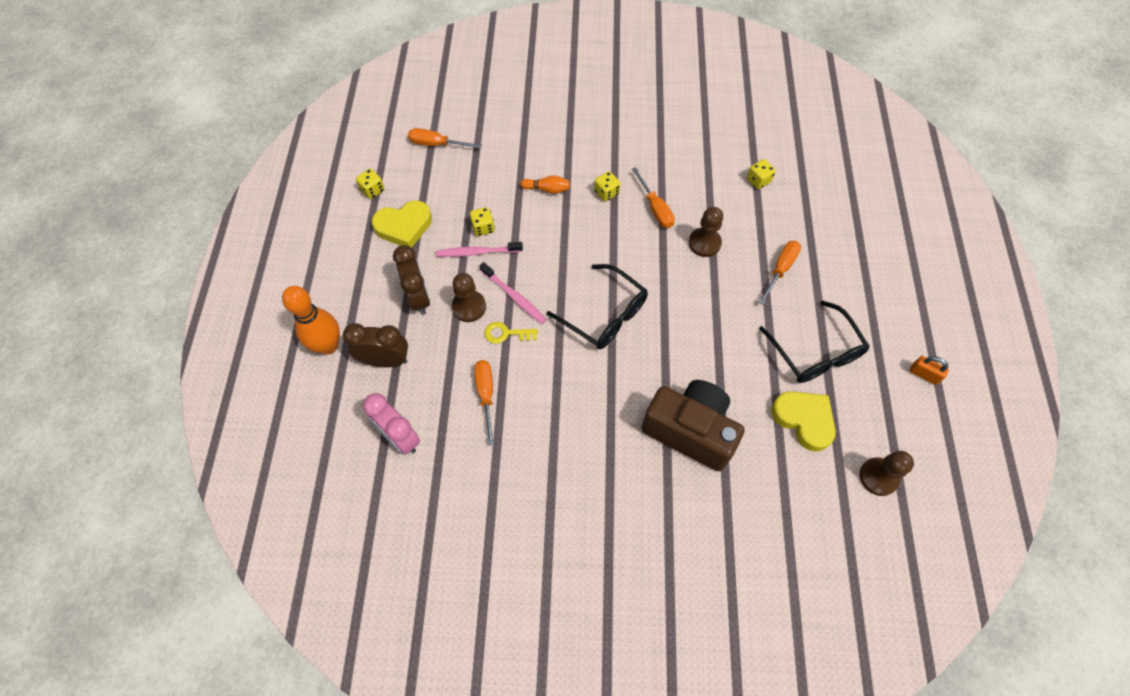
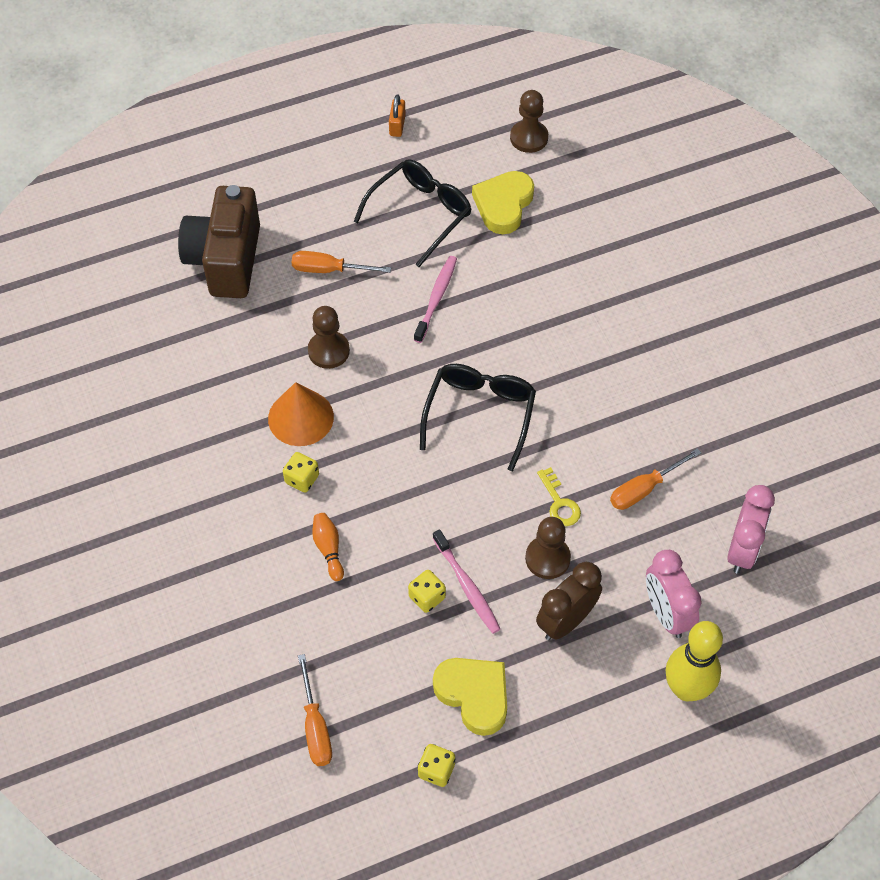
camera: 115 degrees left, 5 degrees down
orange bowling pin [282,286,340,355] -> yellow bowling pin [666,621,723,701]
brown clock [343,323,408,367] -> pink clock [646,550,702,638]
pink toothbrush [480,262,547,324] -> pink toothbrush moved to [414,256,457,343]
orange screwdriver [632,167,675,228] -> orange cone [268,382,334,446]
brown camera [641,380,745,471] -> brown camera moved to [178,185,260,298]
yellow dice [747,159,776,189] -> none

